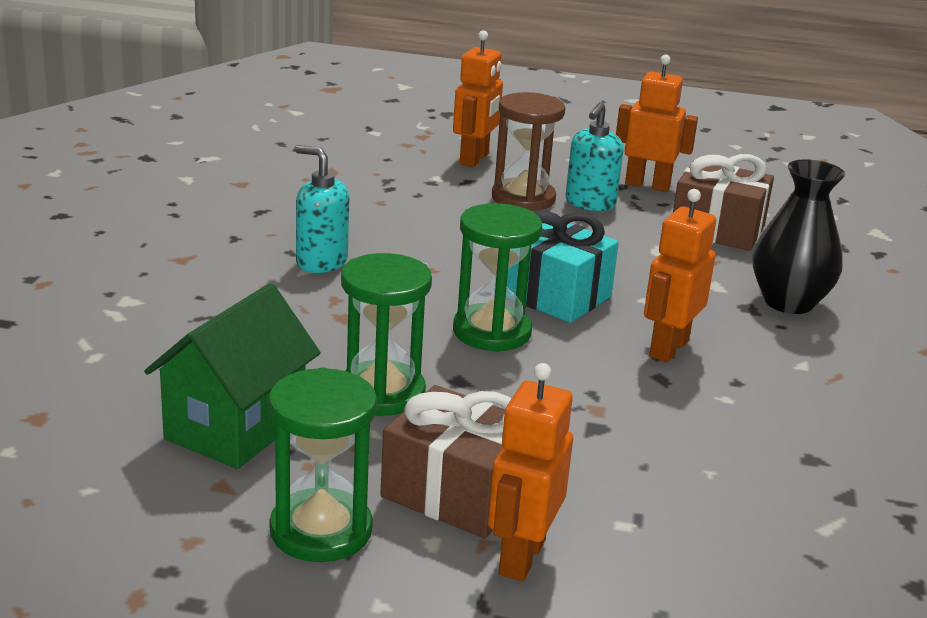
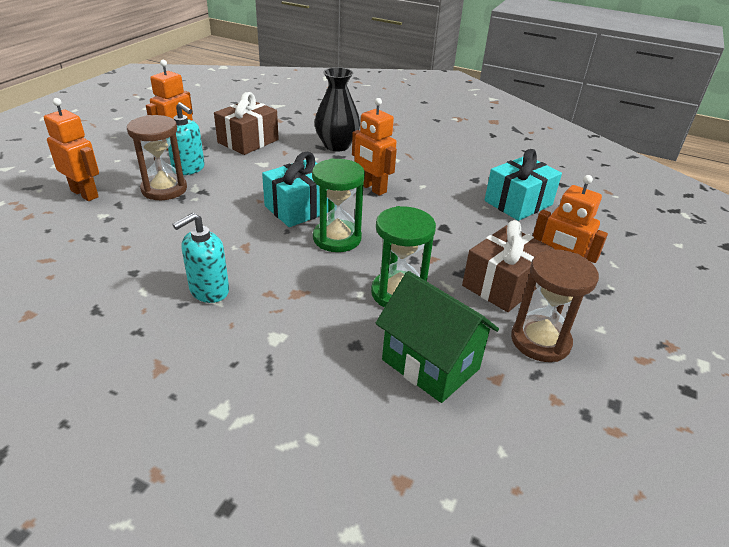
camera: 75 degrees left, 10 degrees up
green hourglass [268,367,377,562] -> brown hourglass [511,249,599,362]
none -> turquoise gift [484,149,562,221]

